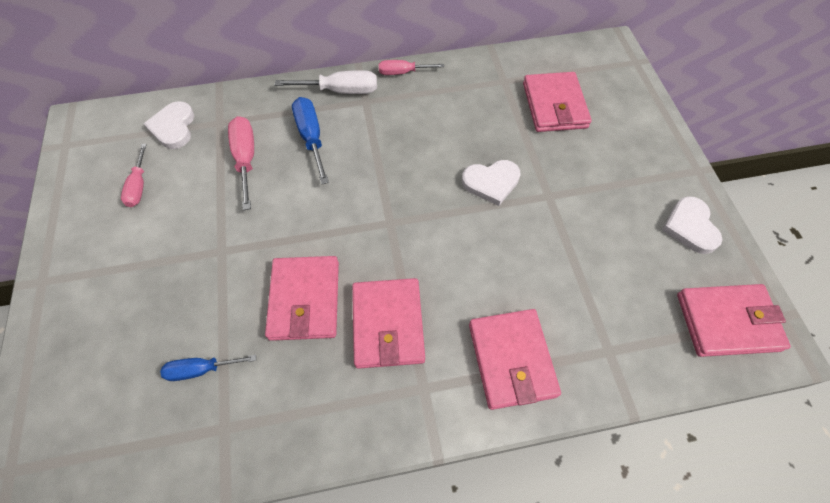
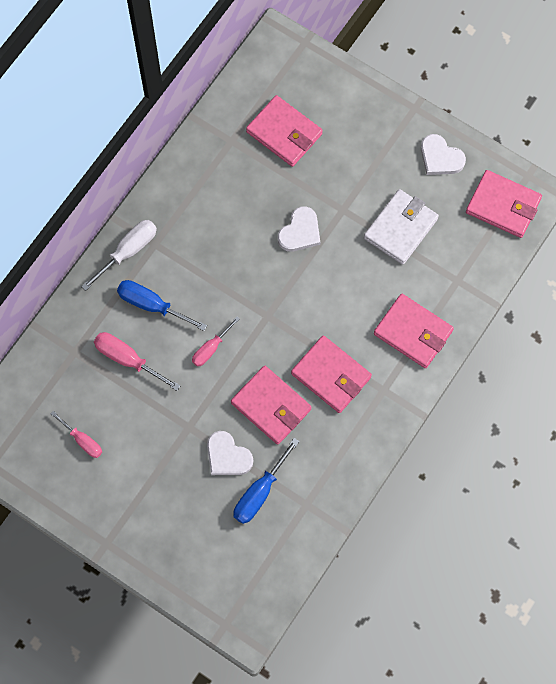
camera: 45 degrees left, 10 degrees up
white heart [144,101,194,149] -> white heart moved to [207,431,253,475]
blue screwdriver [160,355,256,381] -> blue screwdriver [234,438,299,524], size x1.51
pink screwdriver [379,60,444,75] -> pink screwdriver moved to [192,317,240,367]
pink wallet [677,284,791,357] -> pink wallet turned 75 degrees clockwise [466,170,542,238]
none -> white wallet [364,189,439,265]

